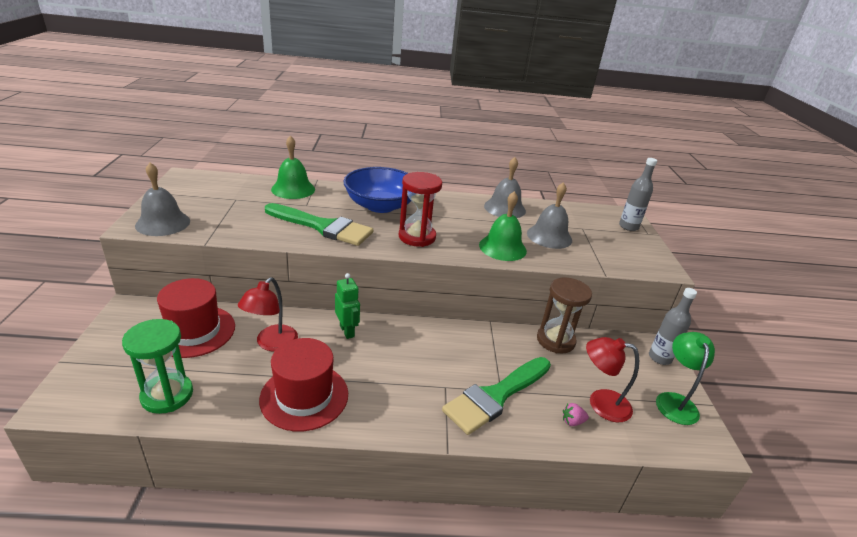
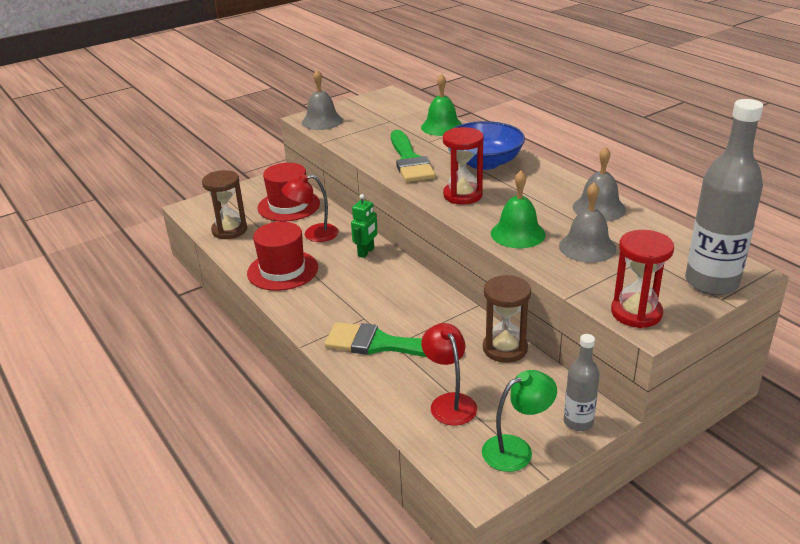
camera: 60 degrees right, 0 degrees up
green hourglass [122,319,193,414] -> brown hourglass [202,170,247,239]
pink strawberry [563,403,589,426] -> none
grey bottle [619,158,657,231] -> grey bottle [685,99,763,295], size x1.86
none -> red hourglass [611,230,674,328]

